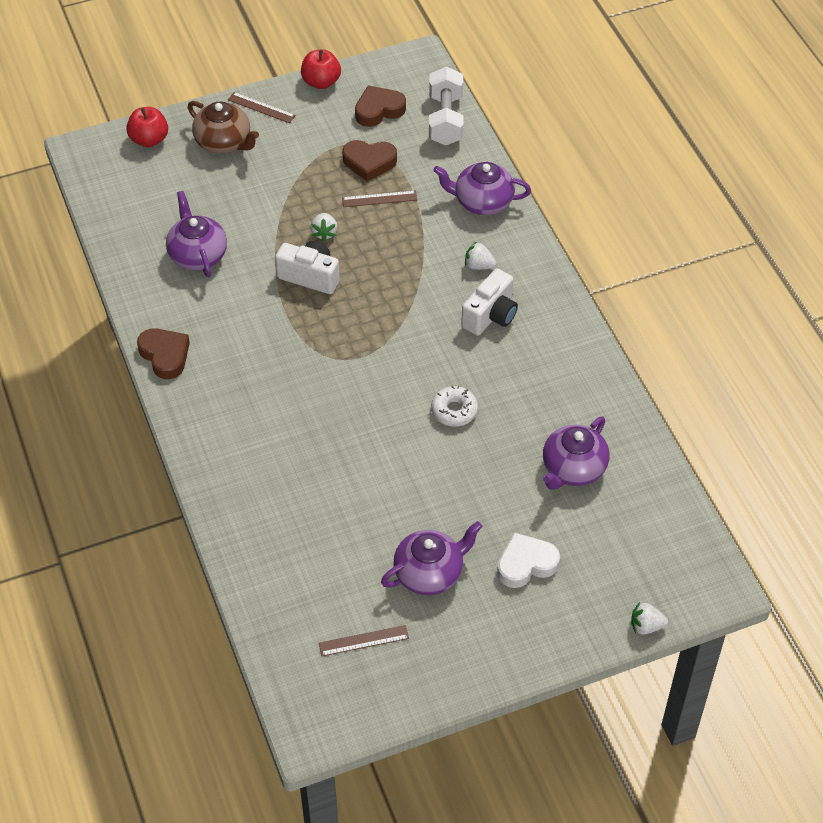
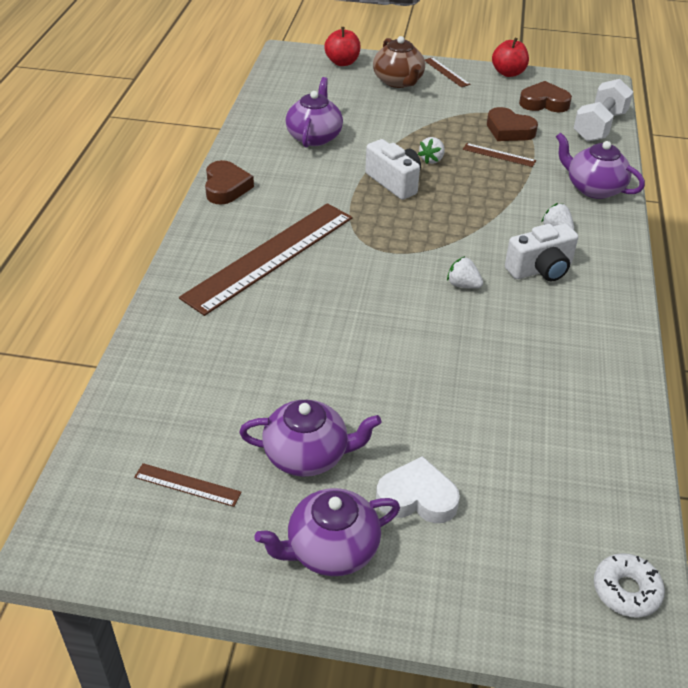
camera: 30 degrees right, 10 degrees down
white donut [431,386,478,427] -> white donut moved to [594,553,665,618]
purple teapot [543,416,609,490] -> purple teapot moved to [254,488,400,576]
white strawberry [631,602,668,634] -> white strawberry moved to [447,256,483,289]
none -> brown ruler [179,203,352,316]

